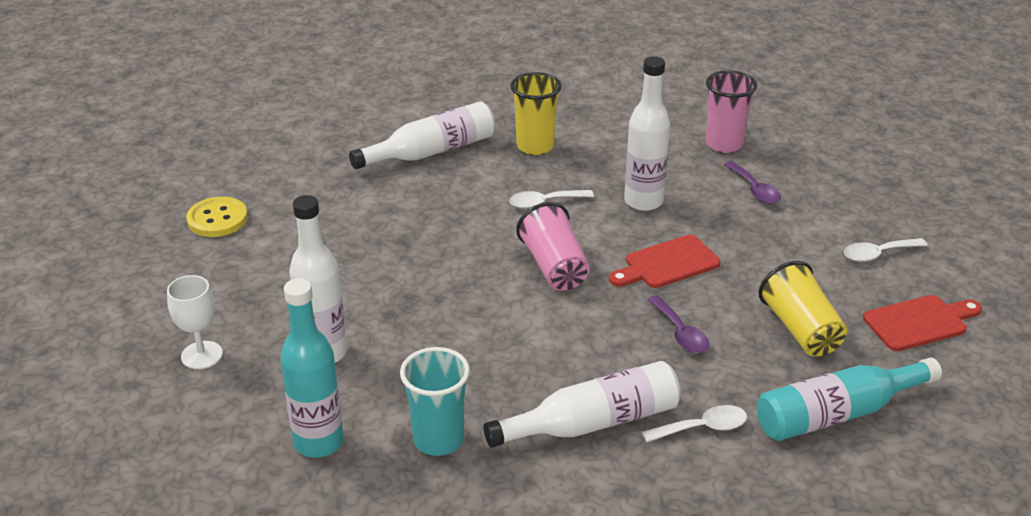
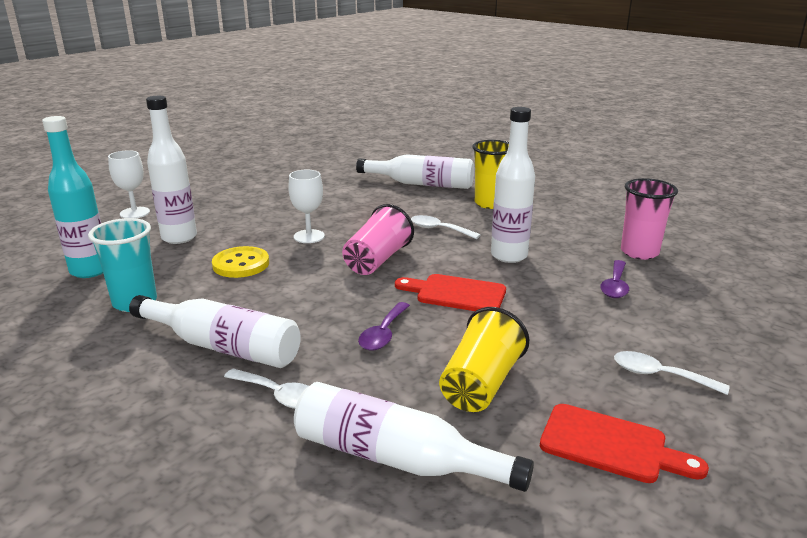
camera: 45 degrees right, 10 degrees down
yellow button [186,197,248,237] -> yellow button moved to [212,246,269,278]
turquoise bottle [757,358,942,441] -> white bottle [294,382,534,492]
none -> white goblet [288,170,325,243]

